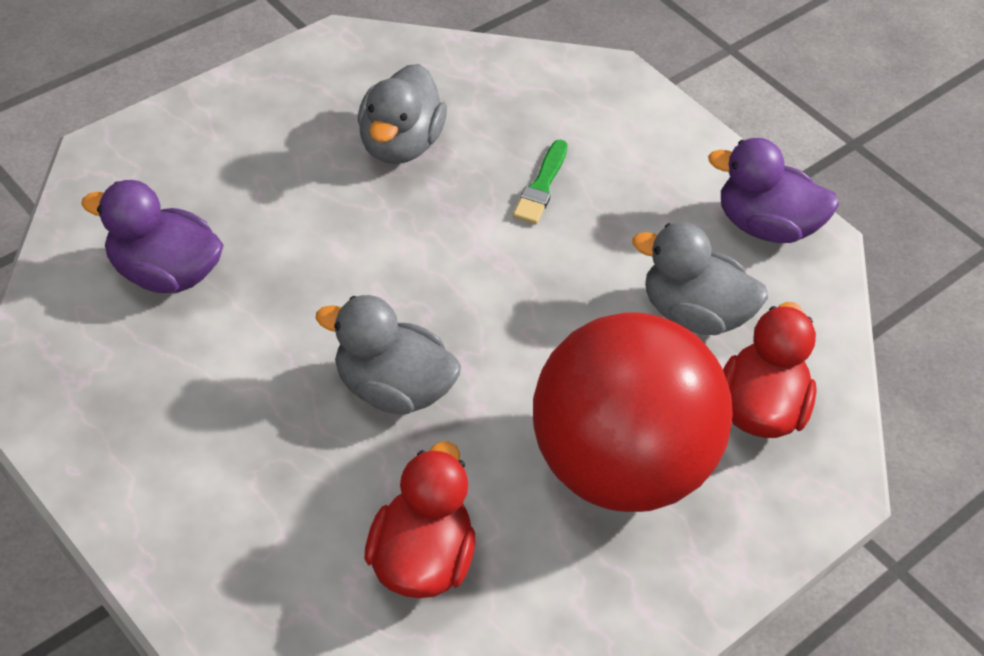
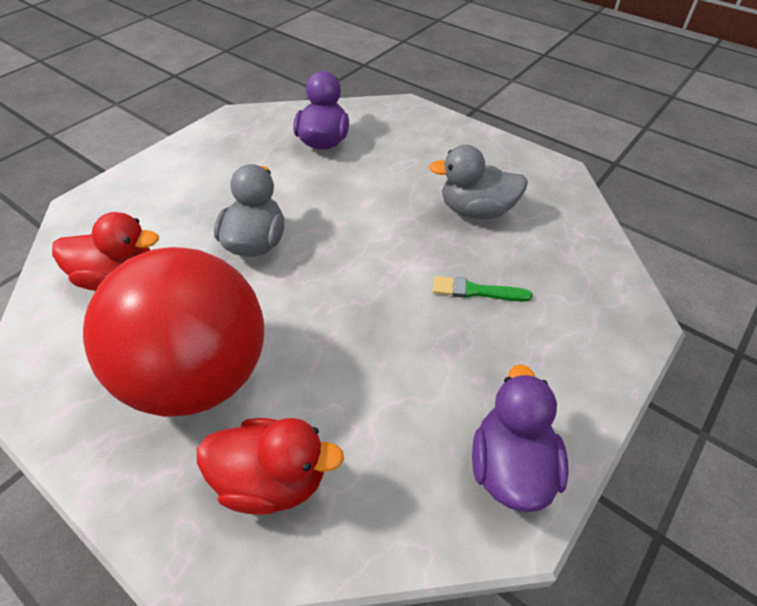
camera: 85 degrees right, 0 degrees up
grey duck [632,223,768,335] -> none

